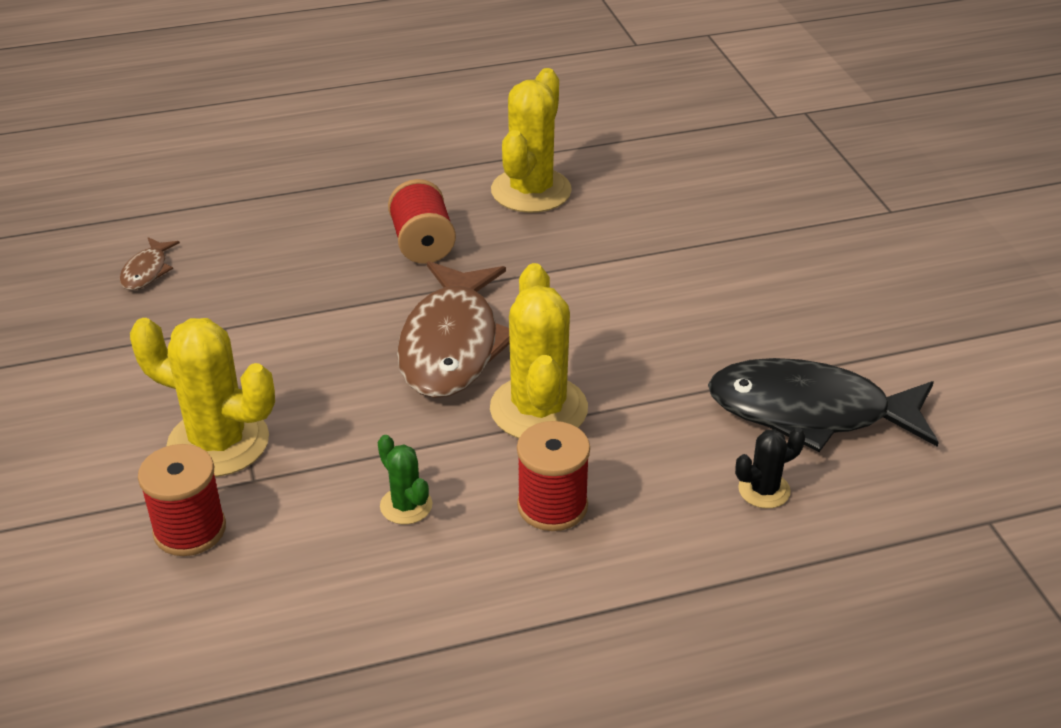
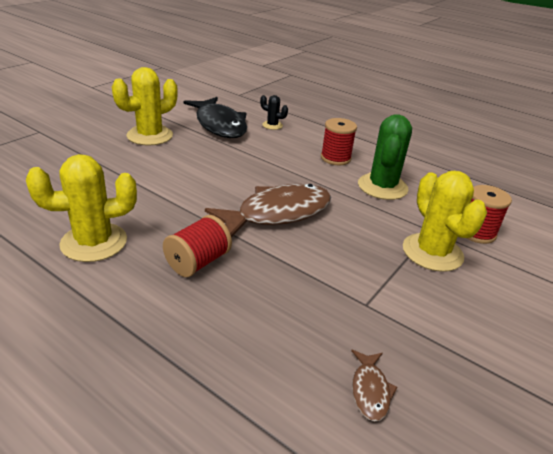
camera: 130 degrees left, 5 degrees down
brown fish [119,237,180,290] -> brown fish turned 120 degrees clockwise [351,350,398,421]
green cactus [378,435,432,524] -> green cactus [358,114,412,200], size x2.02
yellow cactus [490,263,588,439] -> yellow cactus moved to [112,67,178,145]

